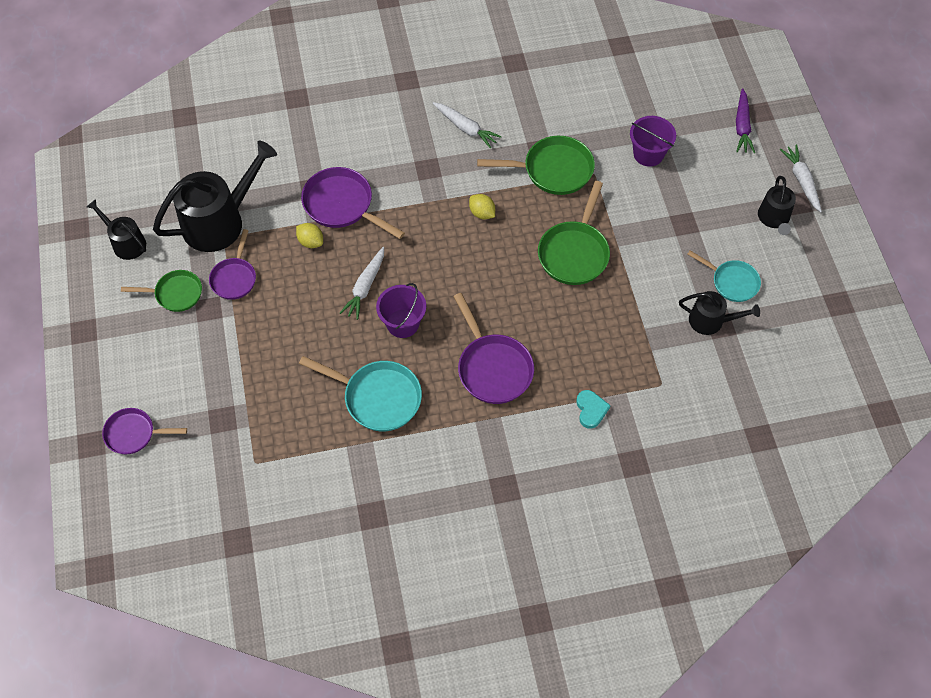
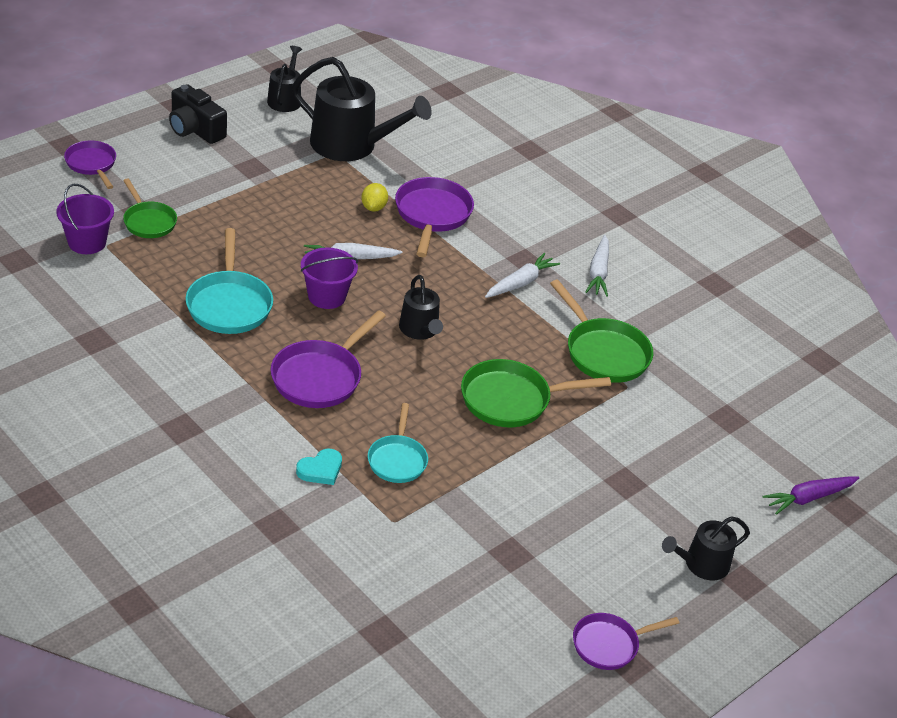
camera: 55 degrees right, 20 degrees down
green pan [121,270,202,312] -> green pan moved to [123,178,177,238]
purple pan [209,229,256,300] -> purple pan moved to [573,613,679,670]
yellow lemon [469,194,495,219] -> none
purple bucket [630,116,676,167] -> purple bucket moved to [56,184,114,254]
black watering can [679,291,760,335] -> black watering can moved to [399,275,443,340]
turquoise pan [687,250,761,302] -> turquoise pan moved to [368,403,428,483]
white carrot [780,145,822,213] -> white carrot moved to [485,253,560,298]
none -> black camera [169,84,227,144]

